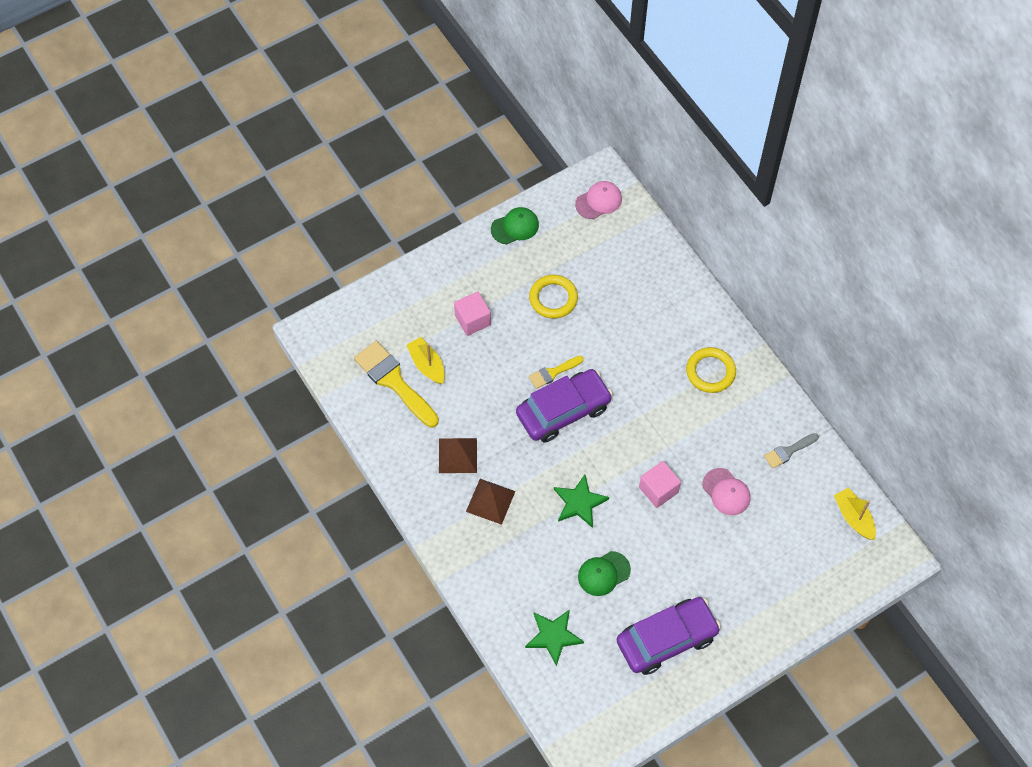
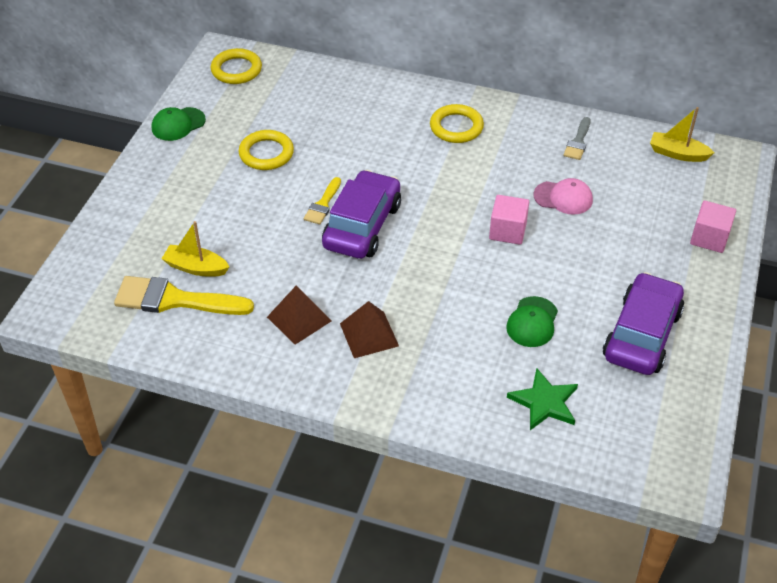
camera: 40 degrees left, 15 degrees down
pink cube [454,292,491,336] -> pink cube moved to [690,200,736,253]
green cap [491,207,539,244] -> green cap turned 150 degrees counterclockwise [152,107,206,141]
green star [554,475,609,528] -> none
pink cap [575,181,622,219] -> yellow ring [211,48,262,84]

